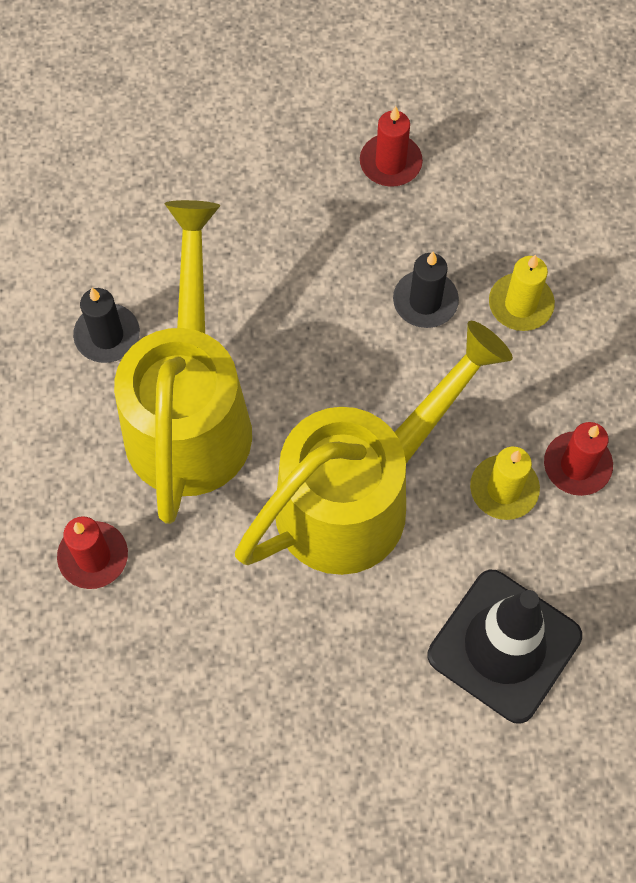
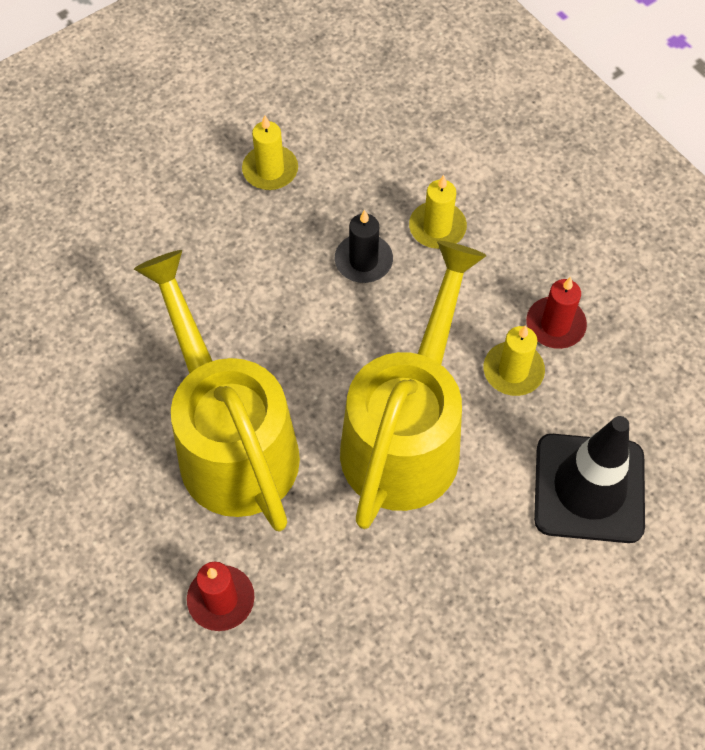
camera: 30 degrees left, 5 degrees down
black candle [73,288,140,363] -> none
red candle [360,106,423,187] -> yellow candle [242,115,298,190]

